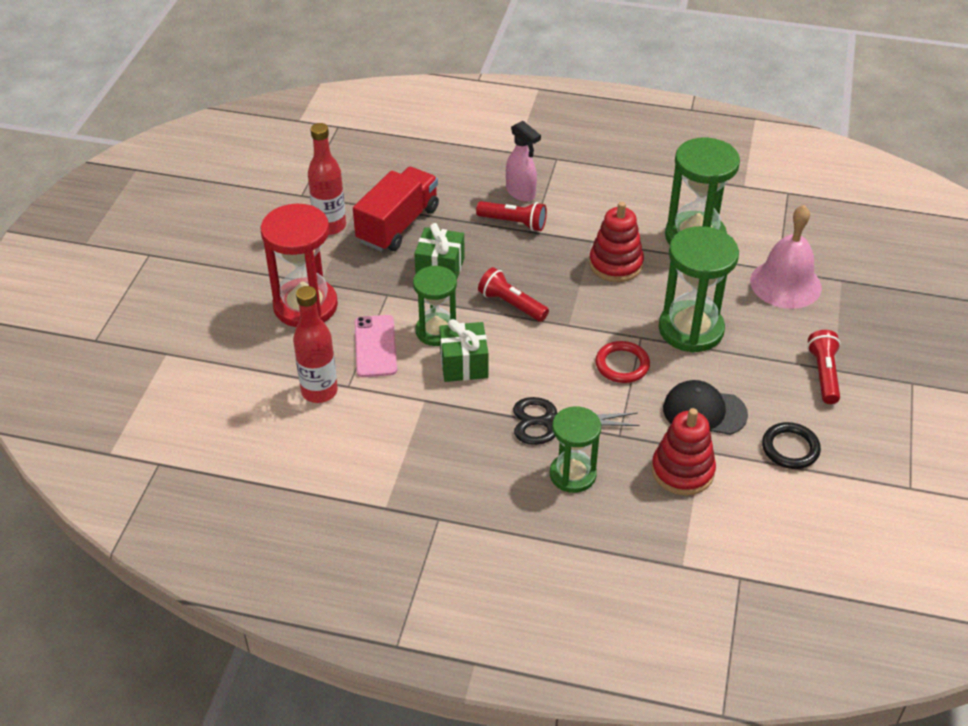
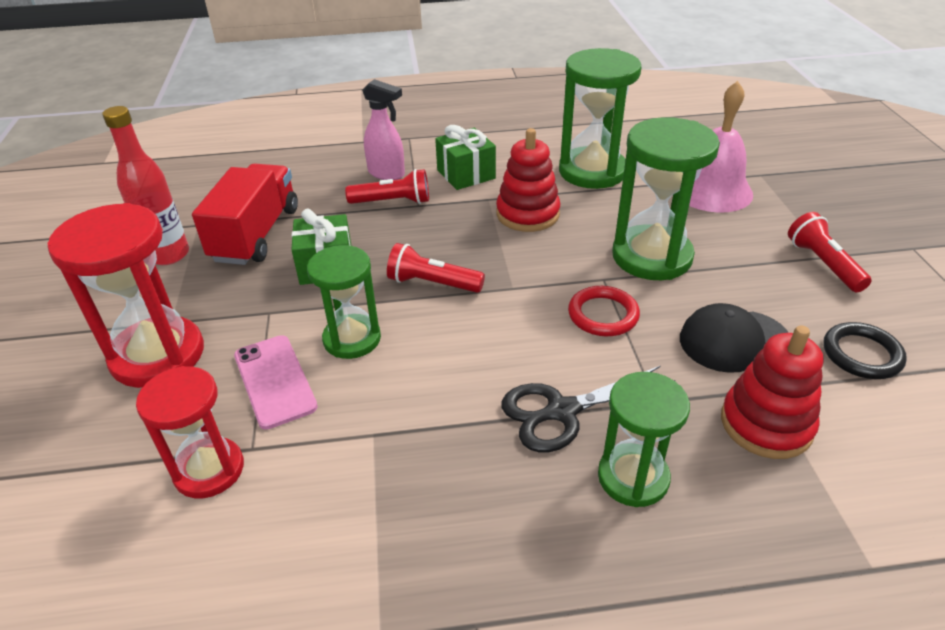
camera: 20 degrees left, 5 degrees down
red bottle [293,286,338,403] -> red hourglass [136,366,244,498]
green gift [439,319,488,382] -> green gift moved to [435,125,496,190]

